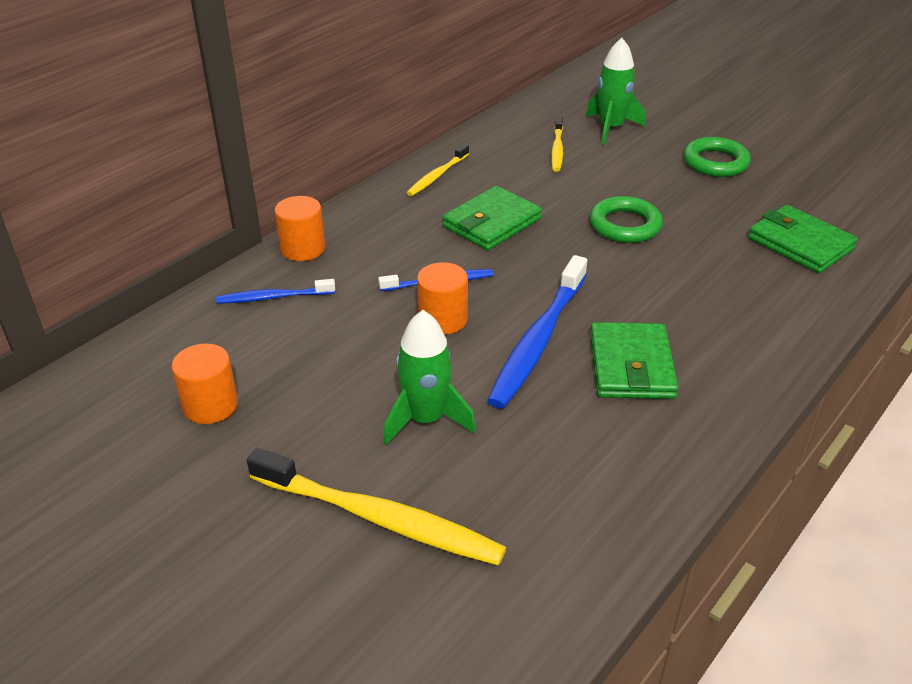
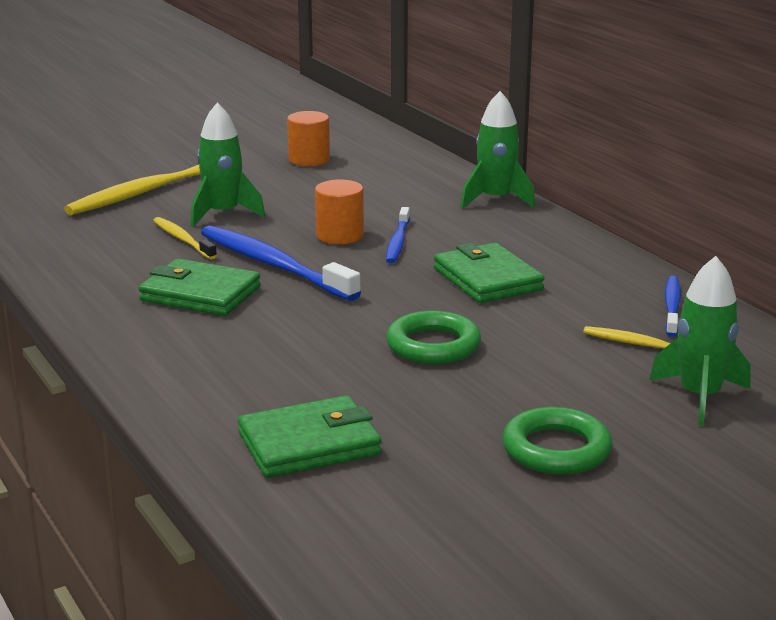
camera: 110 degrees right, 15 degrees down
blue toothbrush [216,279,335,304] -> blue toothbrush moved to [665,276,681,337]
orange cylinder [274,196,325,261] -> green rocket [461,91,535,209]
yellow toothbrush [407,144,469,196] -> yellow toothbrush moved to [153,217,217,259]

